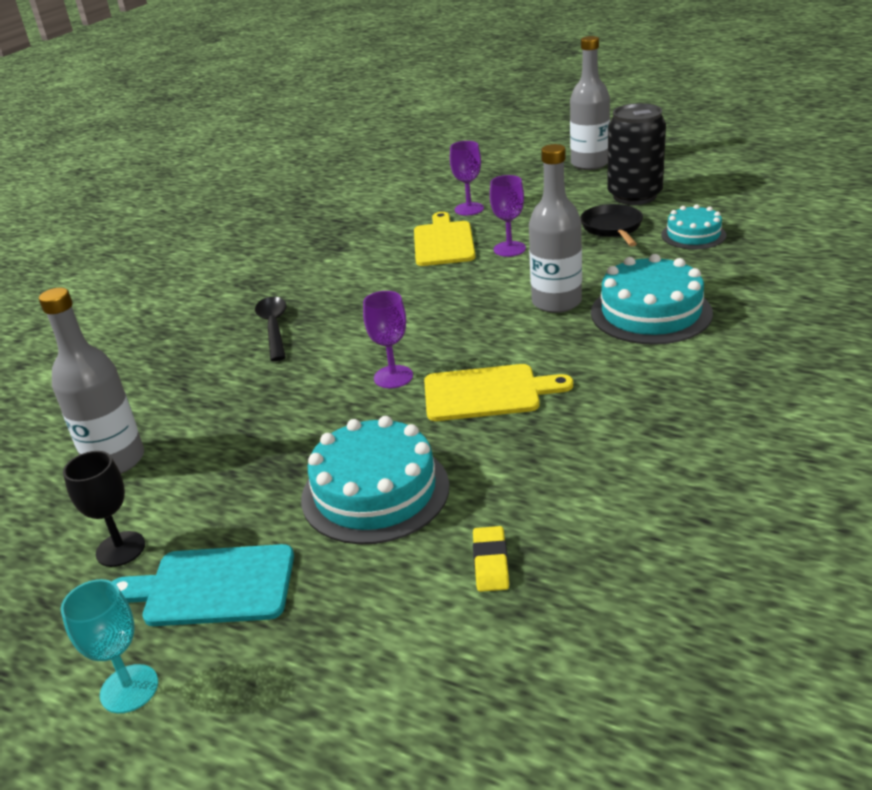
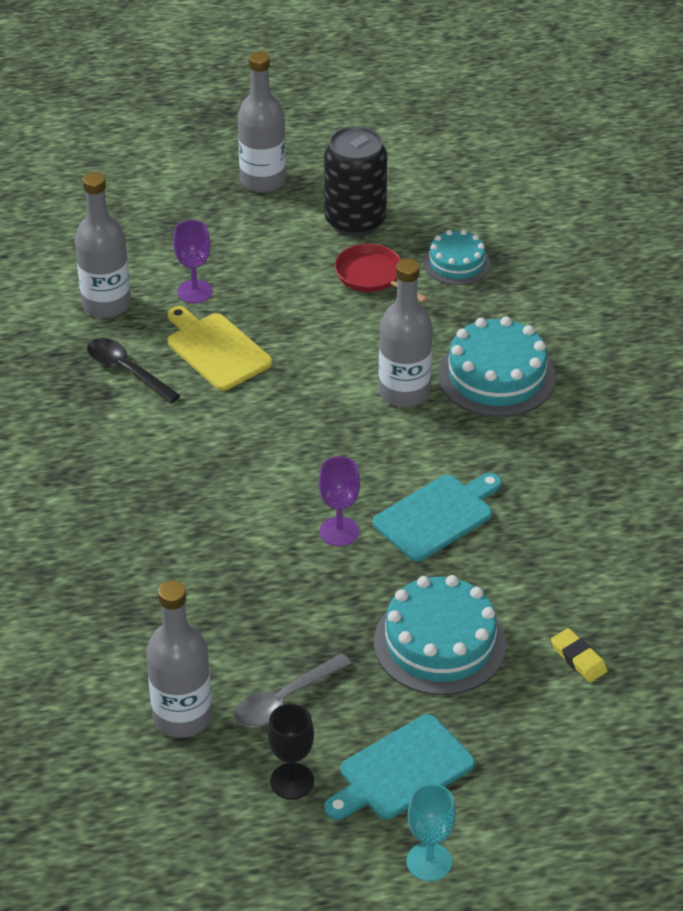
camera: 40 degrees left, 10 degrees up
black spoon [255,297,286,361] -> black spoon moved to [87,338,181,403]
yellow cutting board [424,364,573,421] -> turquoise cutting board [373,473,502,562]
purple goblet [490,175,526,257] -> none
black pan [580,204,643,247] -> red pan [335,244,428,303]
none -> grey bottle [75,172,131,318]
none -> grey spoon [235,653,351,728]

